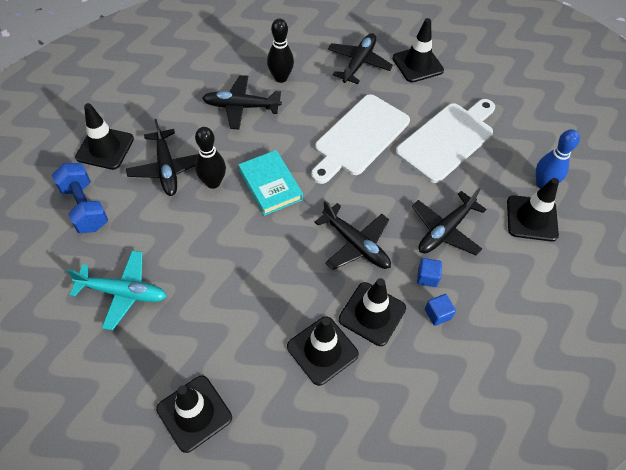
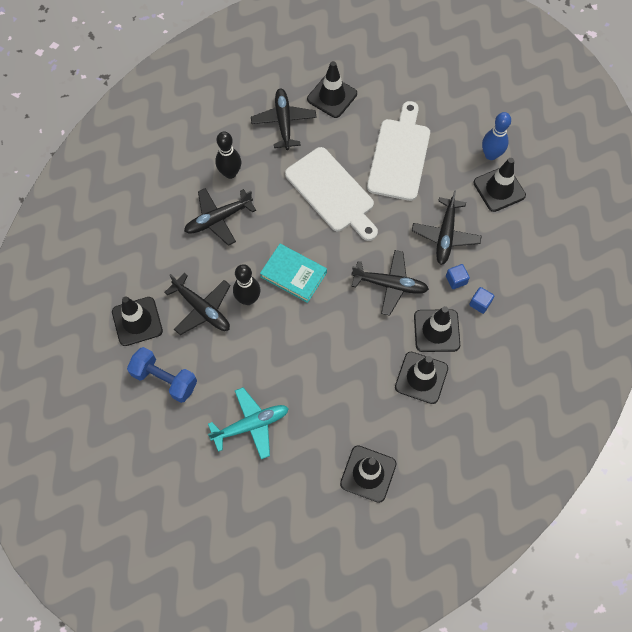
camera: 30 degrees left, 10 degrees up
white cutting board [311,94,410,184] -> white cutting board turned 45 degrees counterclockwise [285,147,378,241]

